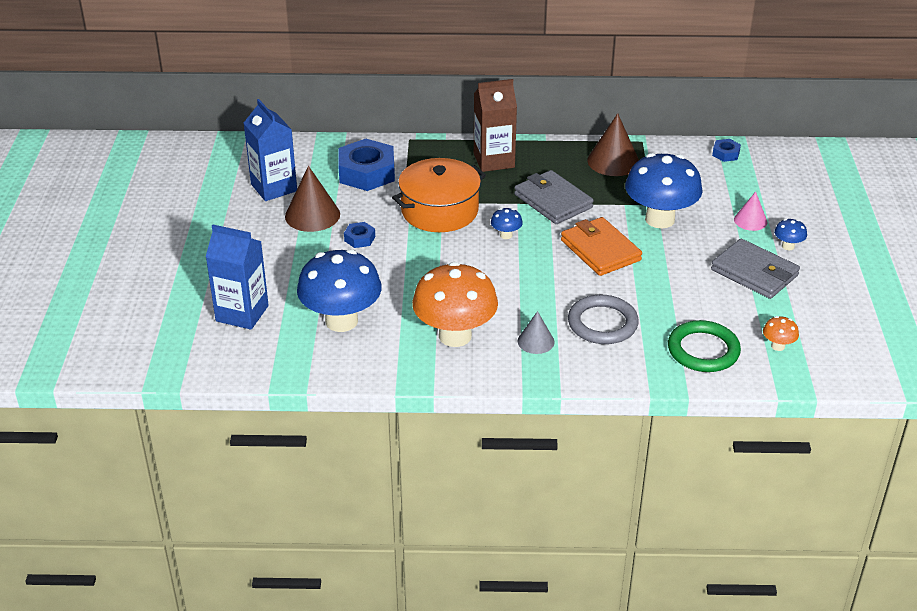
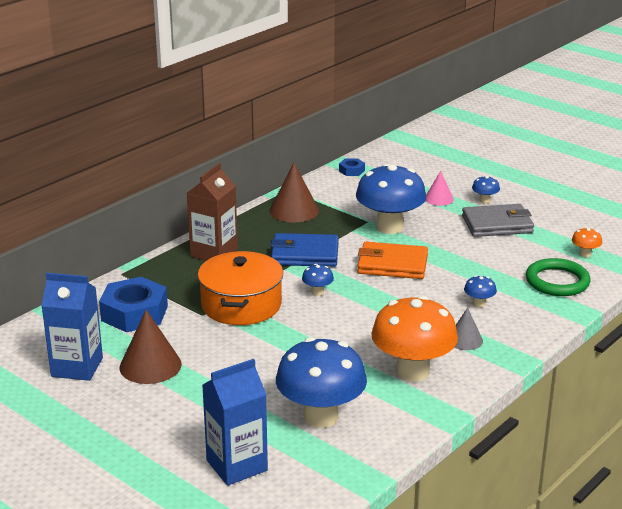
camera: 50 degrees left, 10 degrees down
blue nut [344,222,375,248] -> none
grey wallet [514,170,594,224] -> blue wallet [271,233,339,267]
grey ring [568,295,639,344] -> blue mushroom [464,275,497,307]

